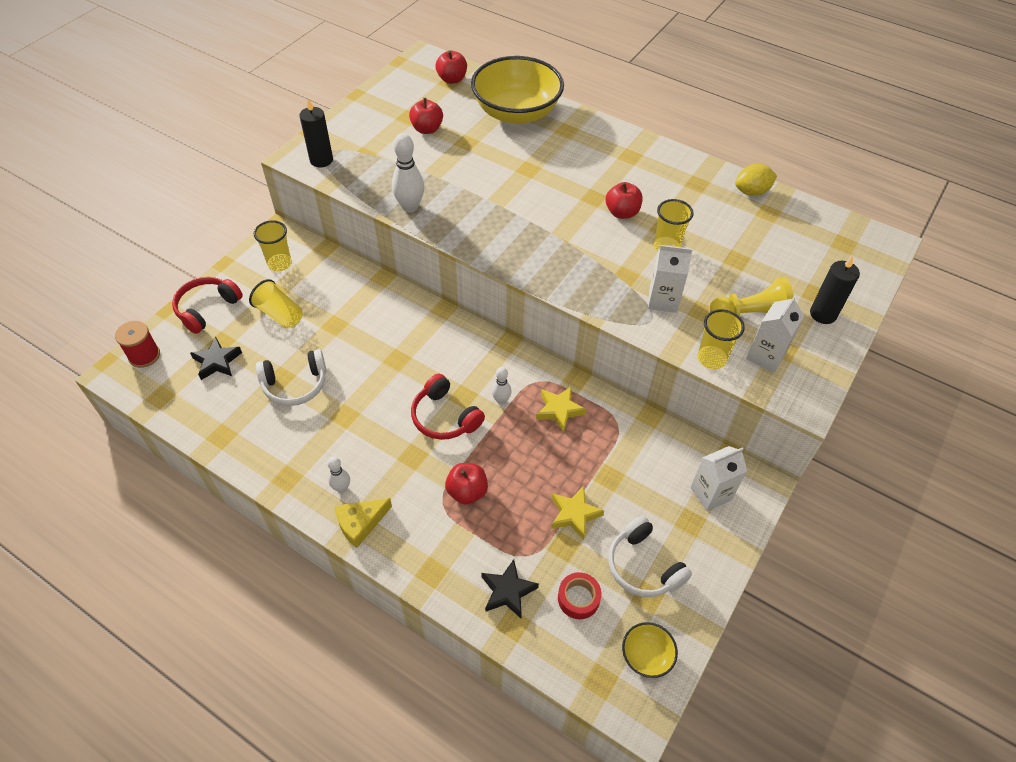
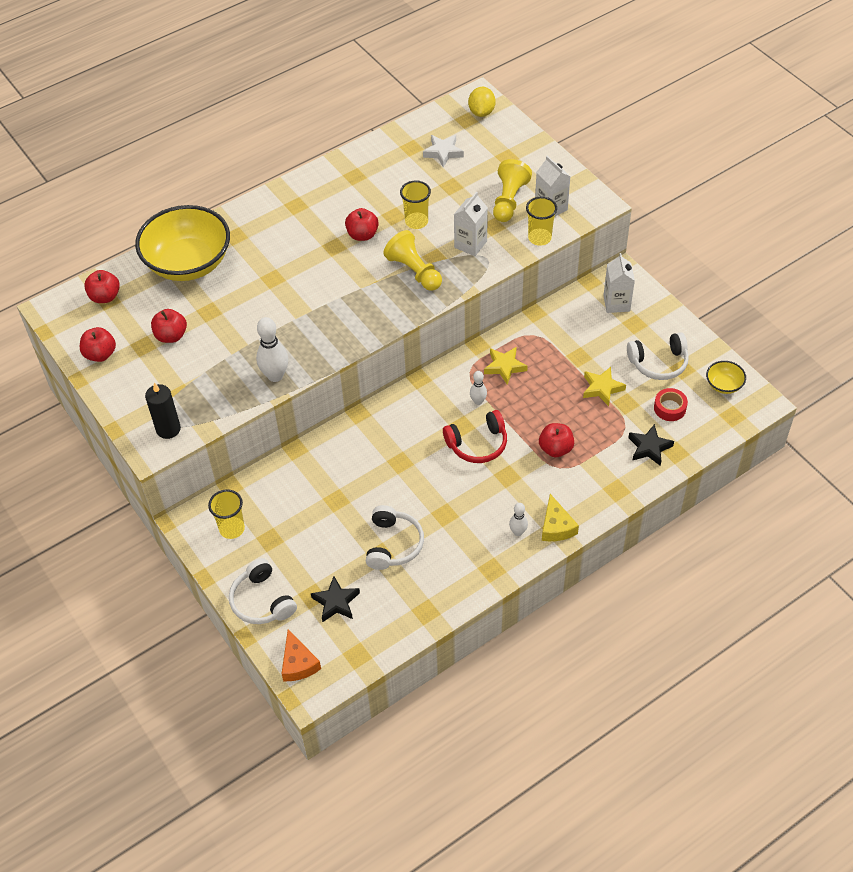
camera: 65 degrees left, 0 degrees up
red spool [115,321,160,368] -> orange cheese [282,629,321,681]
red headphones [172,277,243,334] -> white headphones [229,558,297,624]
yellow cup [249,279,303,328] -> none
yellow lemon [735,164,777,196] -> yellow lemon moved to [468,87,495,117]
black candle [810,256,860,324] -> none
none -> red apple [80,327,116,362]
none -> yellow pawn [383,230,442,291]
none -> white star [423,135,464,167]

